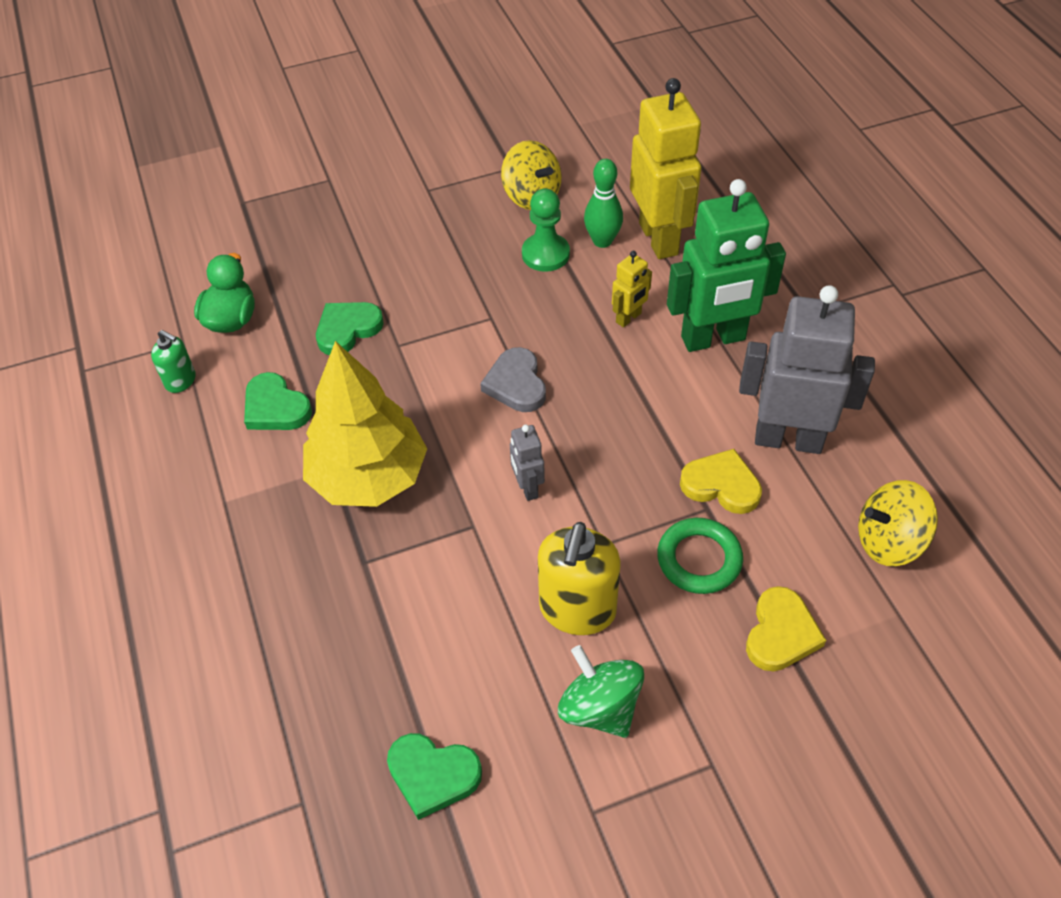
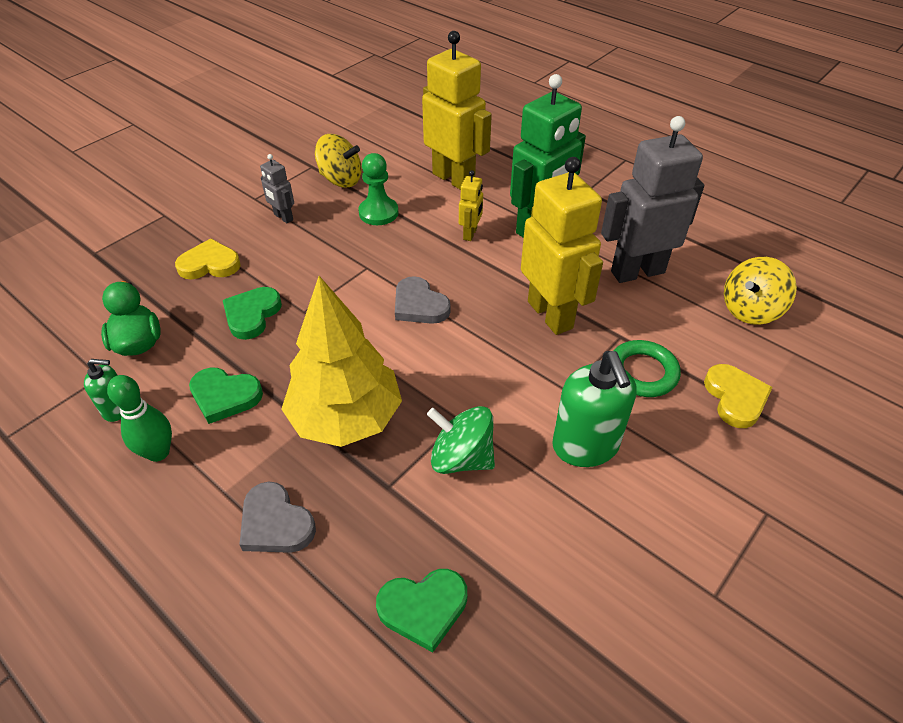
camera: 30 degrees left, 5 degrees down
green heart [387,733,482,820] -> green heart moved to [376,569,467,653]
grey robot [510,425,545,501] -> grey robot moved to [260,154,294,223]
yellow soap dispenser [538,522,621,635] -> green soap dispenser [552,351,636,467]
green spinning top [558,645,644,738] -> green spinning top moved to [427,406,495,474]
green bowling pin [584,159,623,248] -> green bowling pin moved to [107,375,172,462]
yellow heart [680,449,762,514] -> yellow heart moved to [175,239,241,279]
none -> grey heart [239,482,316,553]
none -> yellow robot [521,157,603,335]

